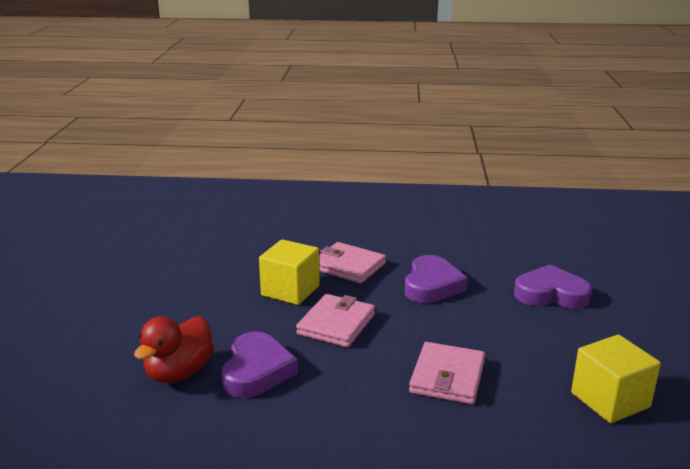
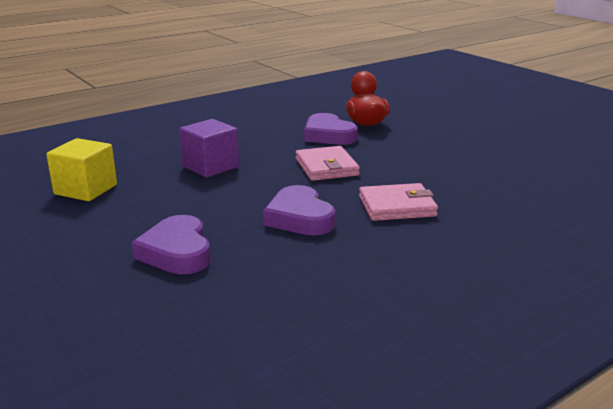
camera: 140 degrees right, 0 degrees up
yellow cube [259,239,320,305] -> none
pink wallet [409,342,485,404] -> purple cube [179,119,239,178]
purple heart [514,265,592,309] -> purple heart turned 105 degrees clockwise [132,215,211,274]

